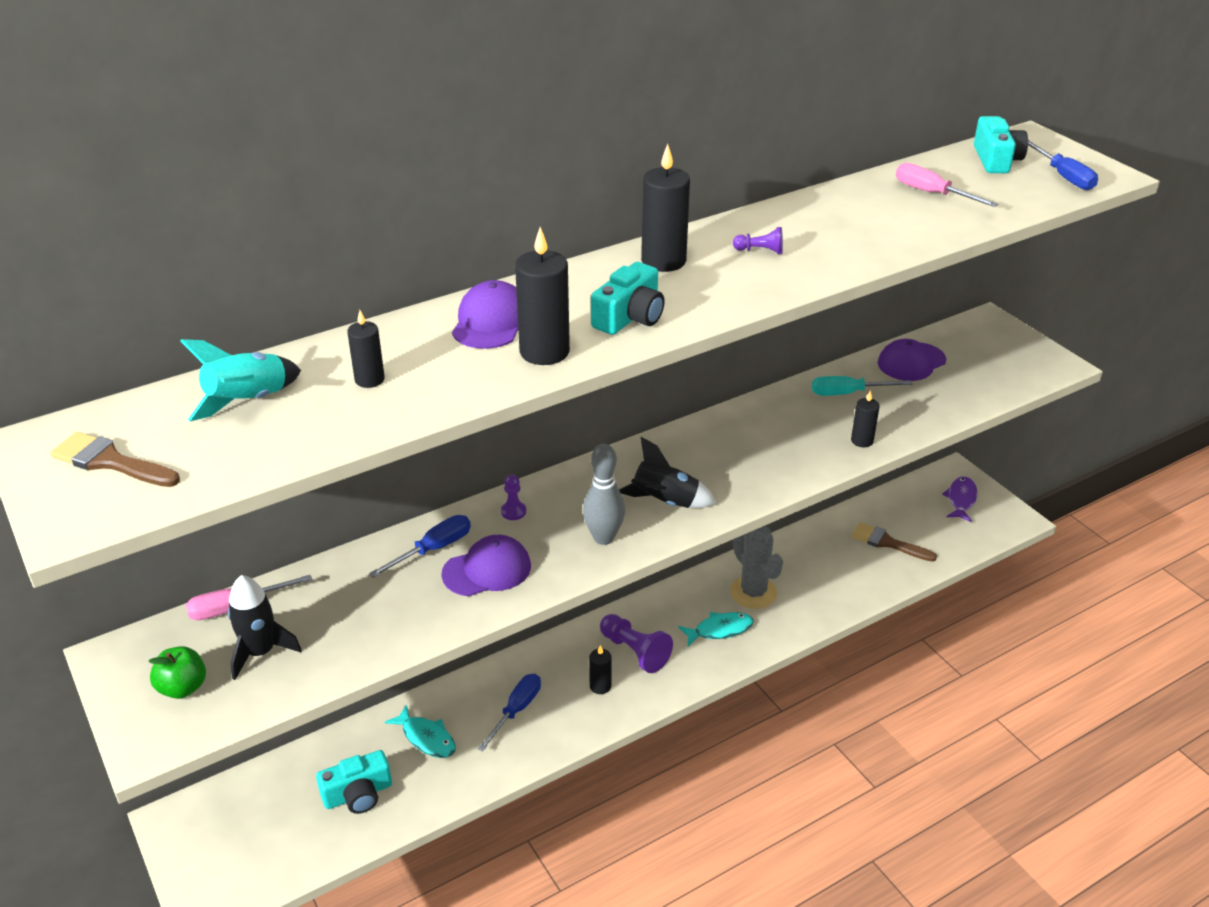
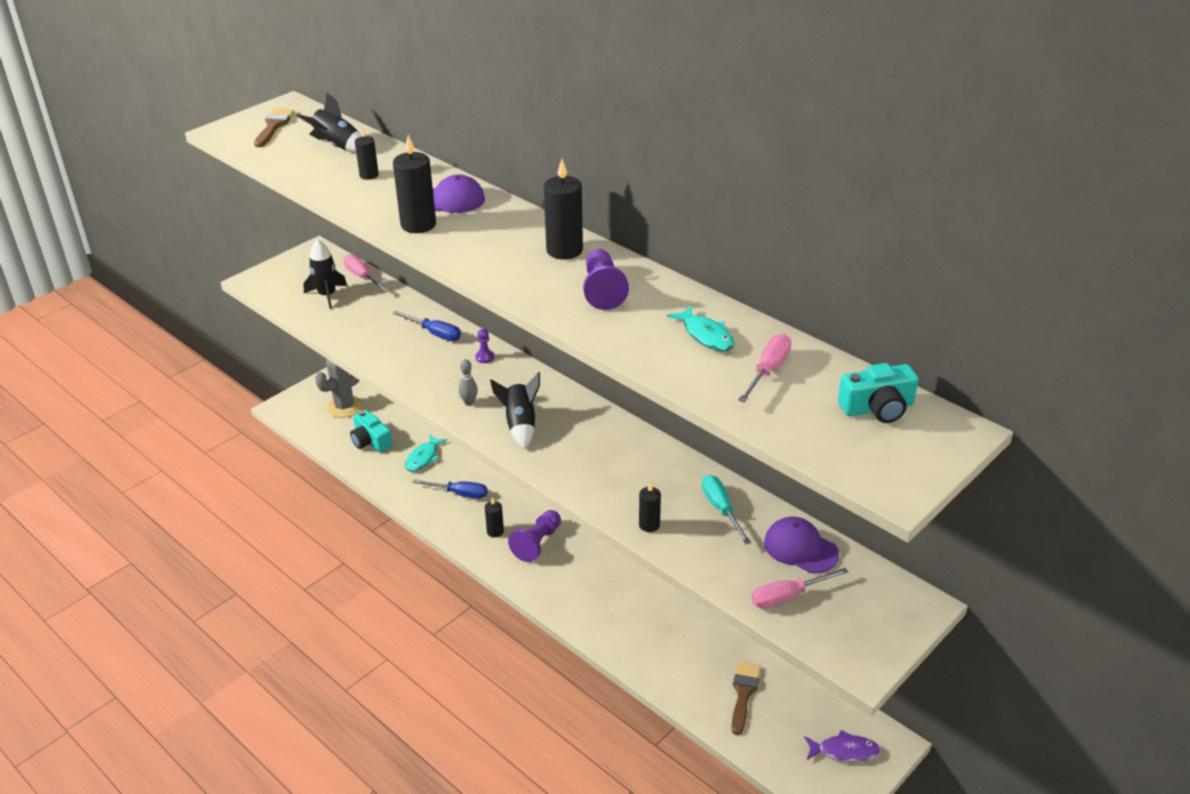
camera: 75 degrees right, 0 degrees up
green apple [149,646,206,699] -> none
turquoise rocket [180,339,301,421] -> black rocket [296,92,362,153]
purple cap [441,535,531,596] -> none
grey bowling pin [583,444,625,545] -> grey bowling pin [459,359,478,406], size x0.60
turquoise camera [591,262,665,335] -> none
turquoise fish [678,612,754,646] -> turquoise fish moved to [667,306,735,352]
grey cactus [730,526,783,609] -> grey cactus moved to [315,359,362,418]
purple pawn [733,227,783,254] -> purple pawn [583,249,629,310], size x1.90
blue screwdriver [1028,140,1098,190] -> none
none -> pink screwdriver [751,568,848,608]

